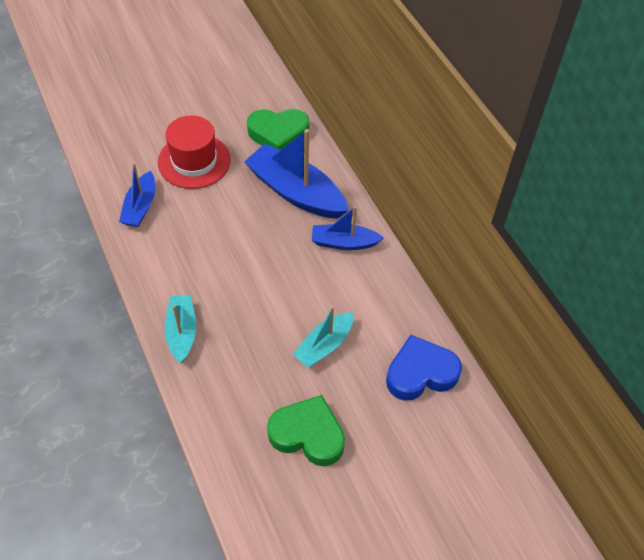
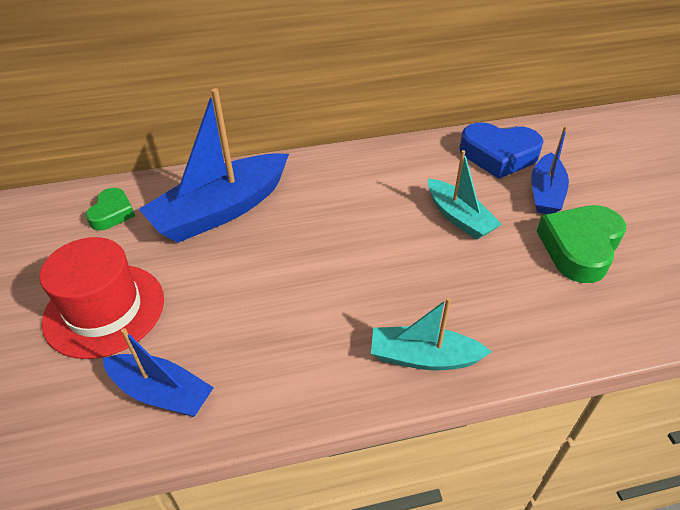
camera: 75 degrees left, 10 degrees down
green heart [247,109,309,150] -> green heart [85,188,135,230], size x0.58
blue boat [312,206,384,250] -> blue boat moved to [531,126,569,214]
blue heart [386,335,462,401] -> blue heart turned 75 degrees counterclockwise [459,123,544,179]

